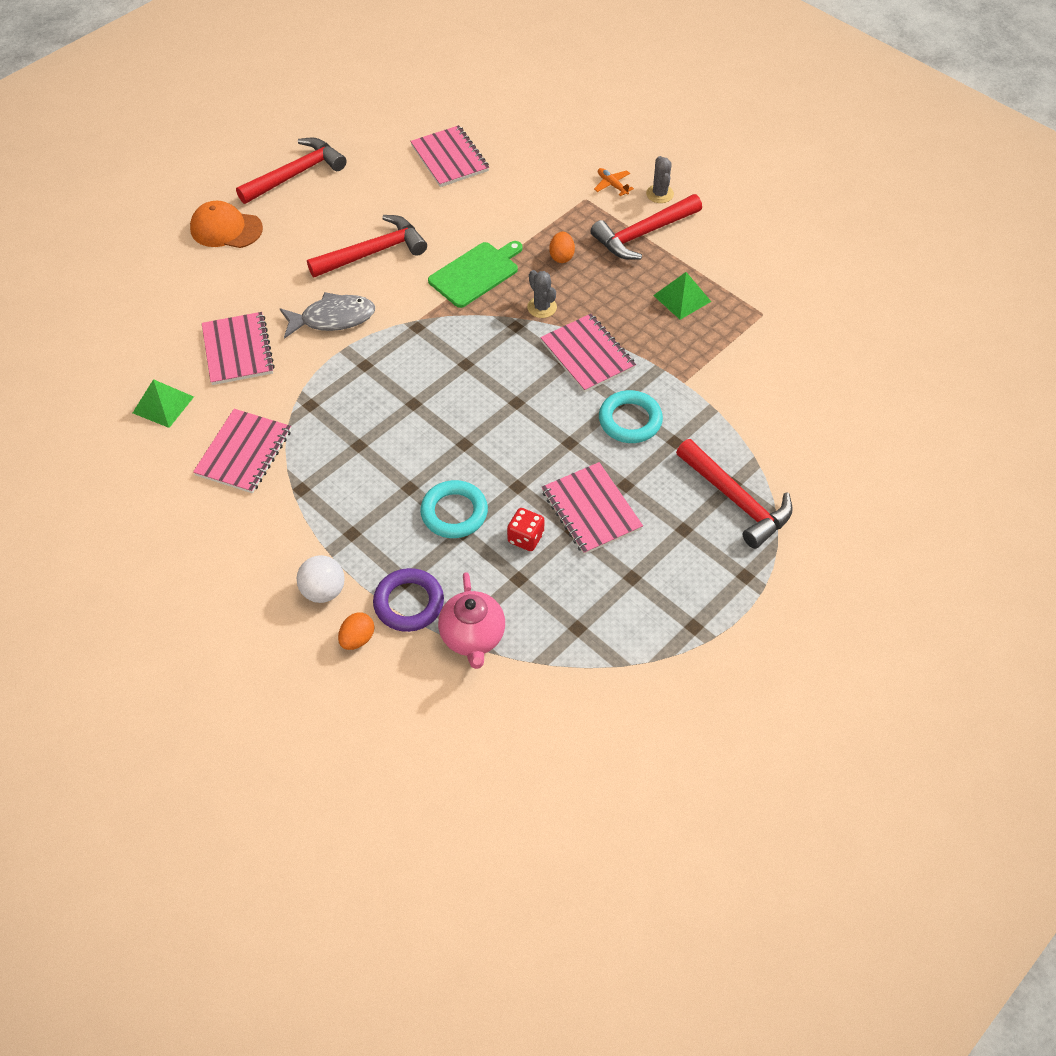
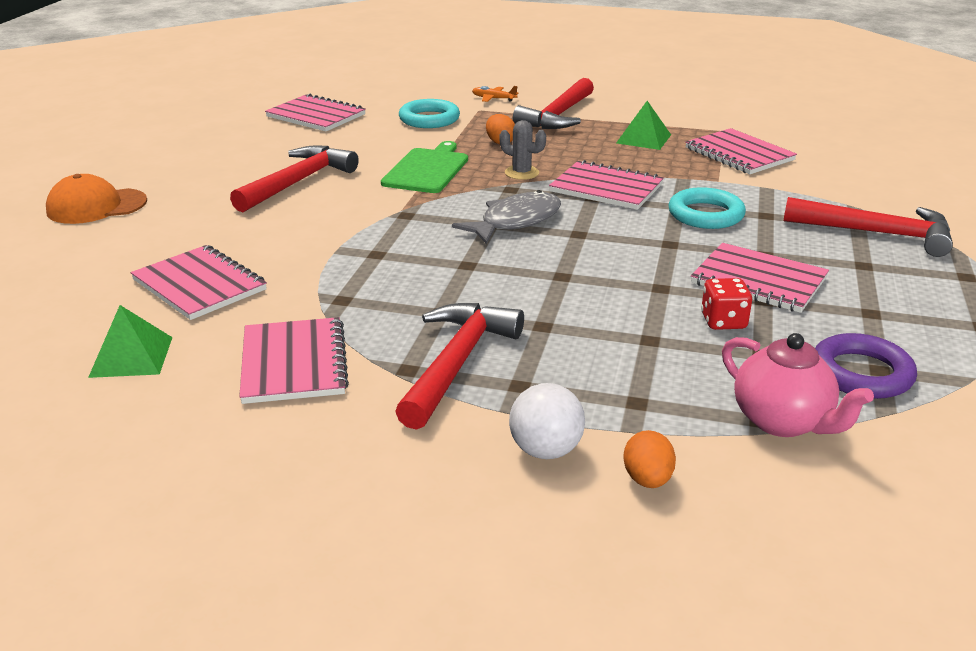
camera: 30 degrees left, 25 degrees down
red hammer [236,138,346,204] -> red hammer moved to [395,303,524,430]
grey fish [279,292,375,339] -> grey fish moved to [452,190,561,244]
purple ring [373,568,444,632] -> purple ring moved to [815,333,917,399]
turquoise ring [420,480,488,538] -> turquoise ring moved to [399,99,460,128]
grey cactus [646,156,674,203] -> none
none -> pink notebook [685,128,797,174]

